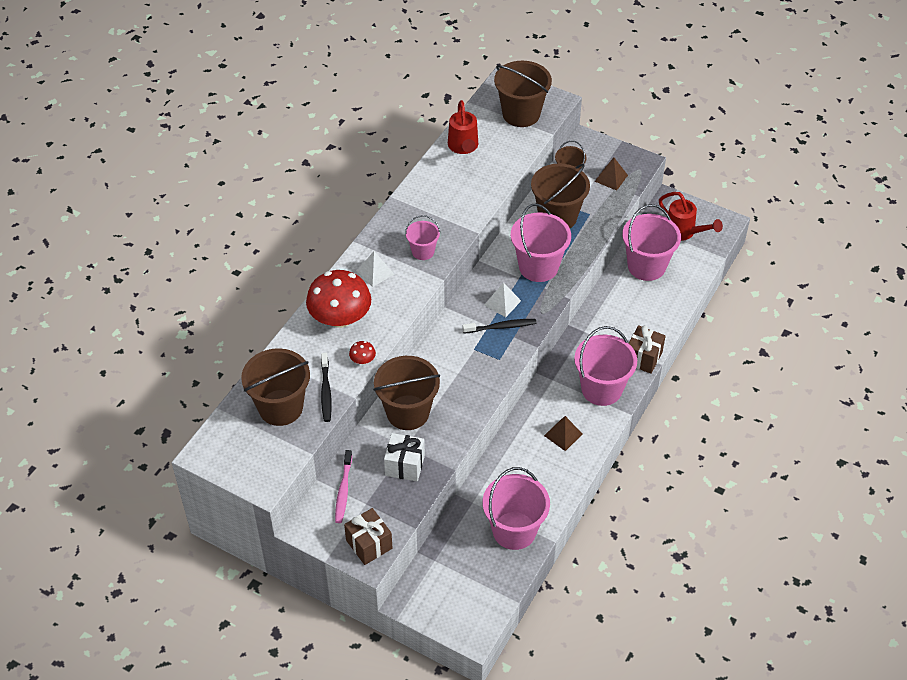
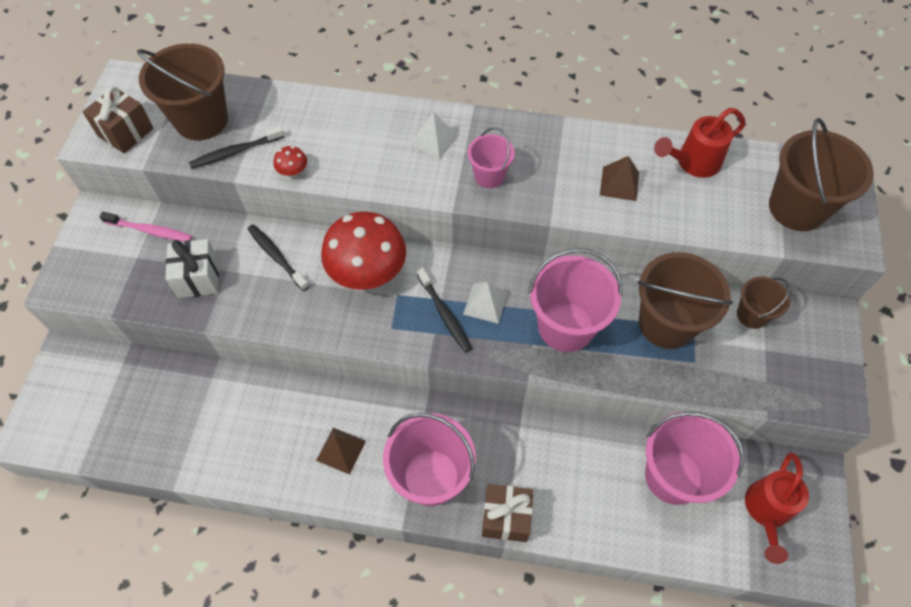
camera: 70 degrees right, 10 degrees up
red mushroom [306,270,371,328] -> red mushroom moved to [321,212,406,290]
pink toothbrush [335,450,352,523] -> pink toothbrush turned 150 degrees counterclockwise [99,212,192,242]
brown gift [344,508,392,565] -> brown gift moved to [83,86,154,154]
brown bucket [373,356,440,430] -> black toothbrush [248,224,309,291]
pink bucket [483,467,550,550] -> none
brown pyramid [595,158,628,191] -> brown pyramid moved to [600,156,639,201]

